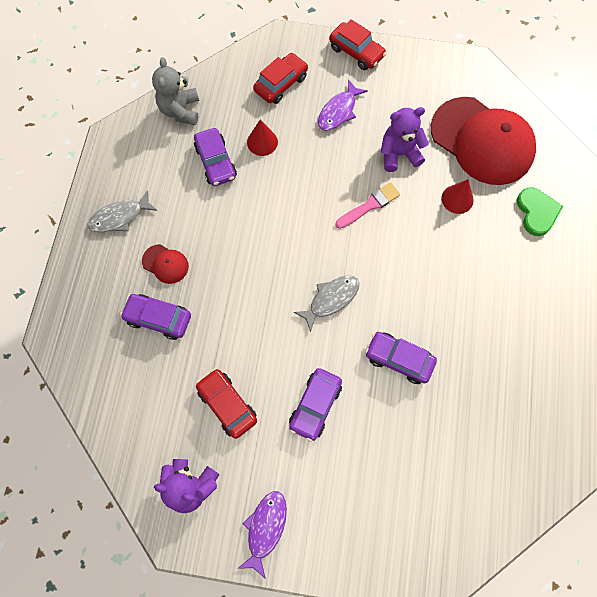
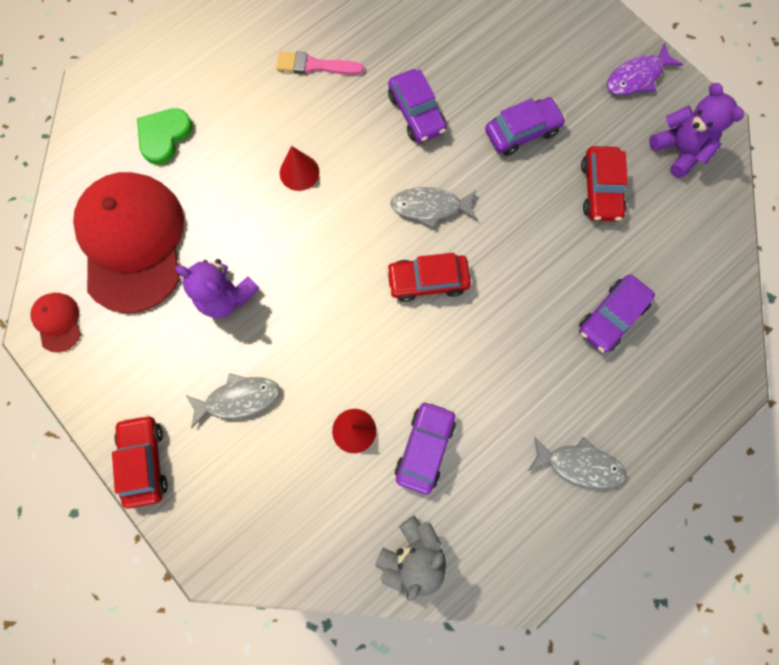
camera: 140 degrees left, 5 degrees up
purple car [120,294,191,340] -> purple car turned 75 degrees clockwise [579,275,655,353]
red cap [142,244,189,284] -> red cap moved to [30,293,81,352]
red car [253,53,308,104] -> red car moved to [386,253,471,302]
purple fish [318,79,368,131] -> grey fish [186,373,280,428]
pink brush [336,182,400,229] -> pink brush moved to [276,51,364,75]
red cone [442,179,474,214] -> red cone moved to [280,146,319,191]

